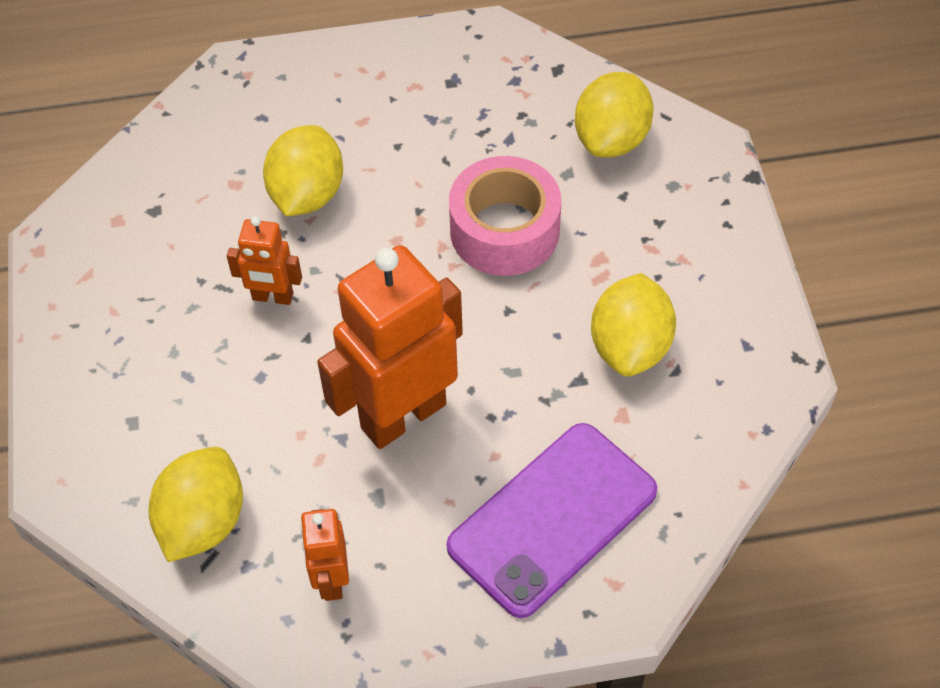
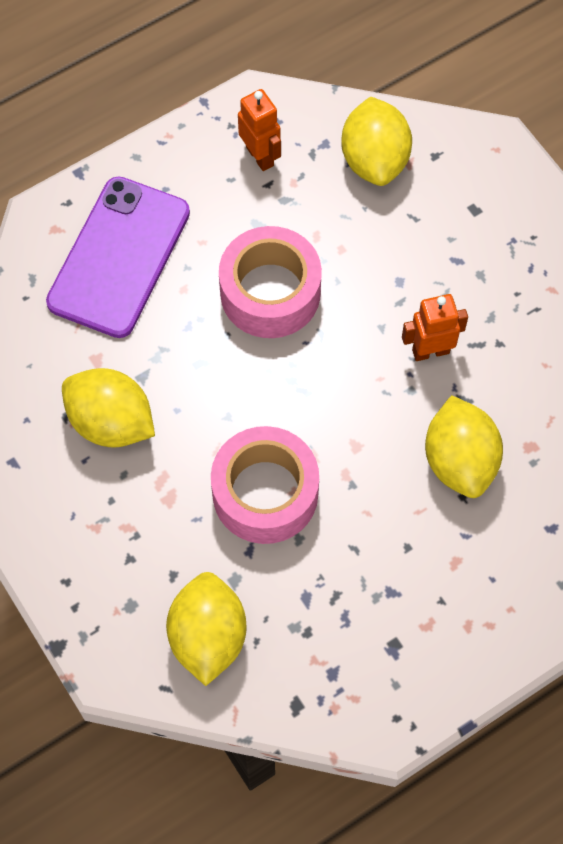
camera: 155 degrees right, 10 degrees up
orange robot [317,245,463,449] -> pink tape [219,226,322,338]
yellow lemon [591,273,676,377] -> yellow lemon turned 45 degrees counterclockwise [62,368,155,448]

